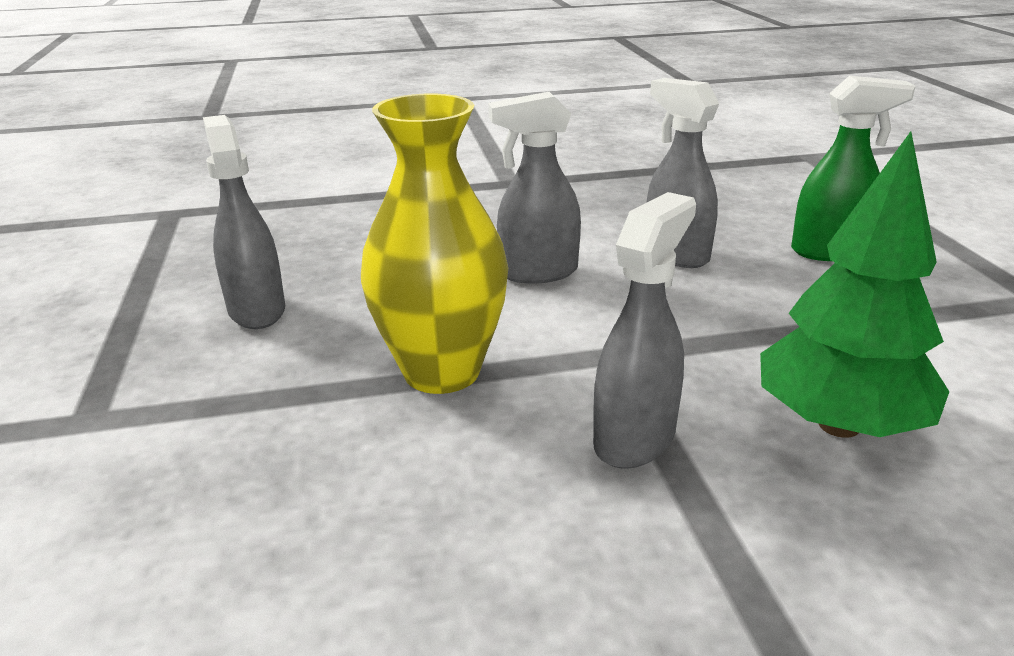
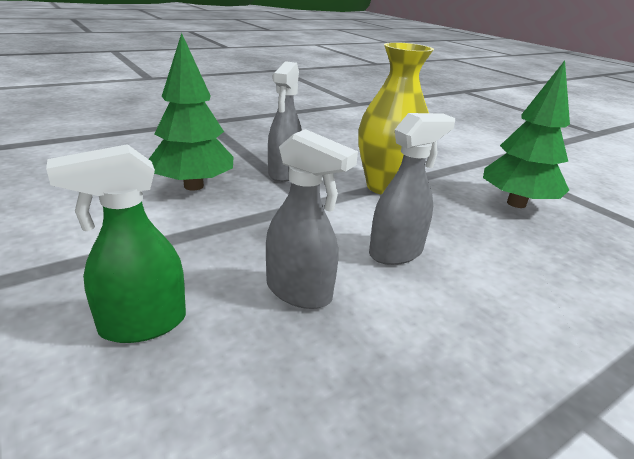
camera: 155 degrees right, 0 degrees up
grey spray bottle [203,115,285,329] -> green tree [483,60,570,208]

